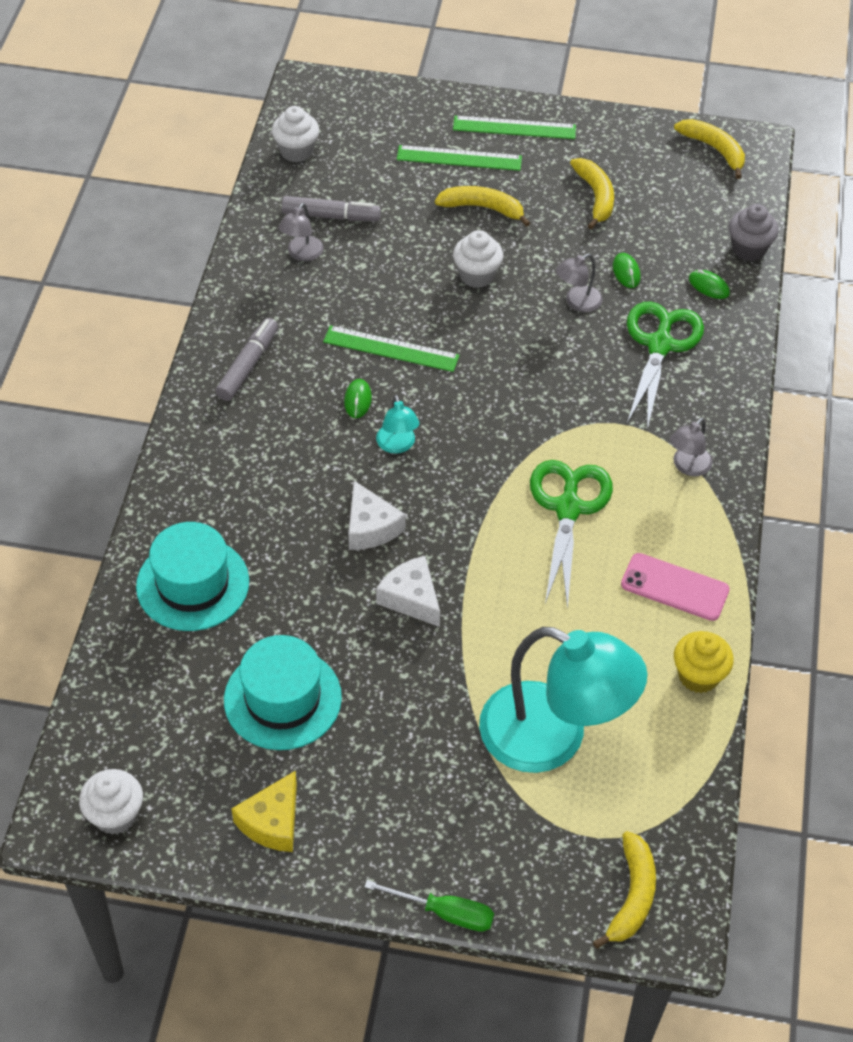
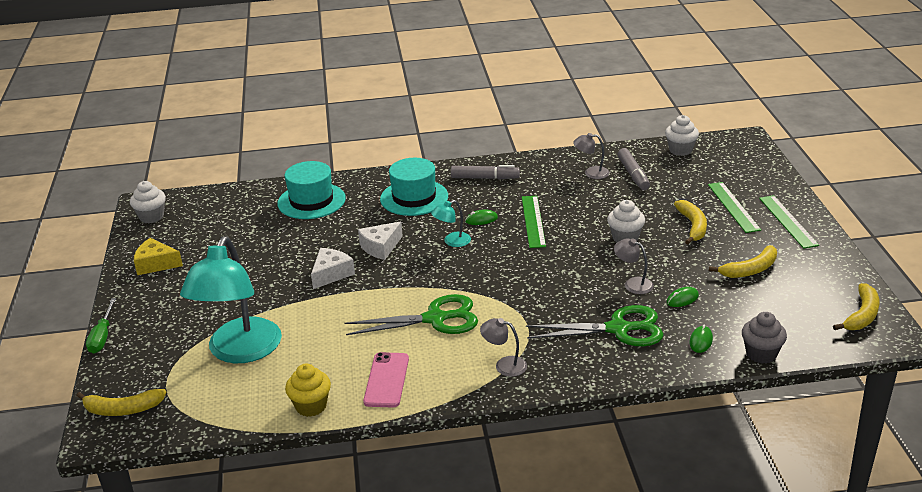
camera: 75 degrees right, 20 degrees down
turquoise hat [224,635,342,750] -> turquoise hat moved to [380,158,448,216]

